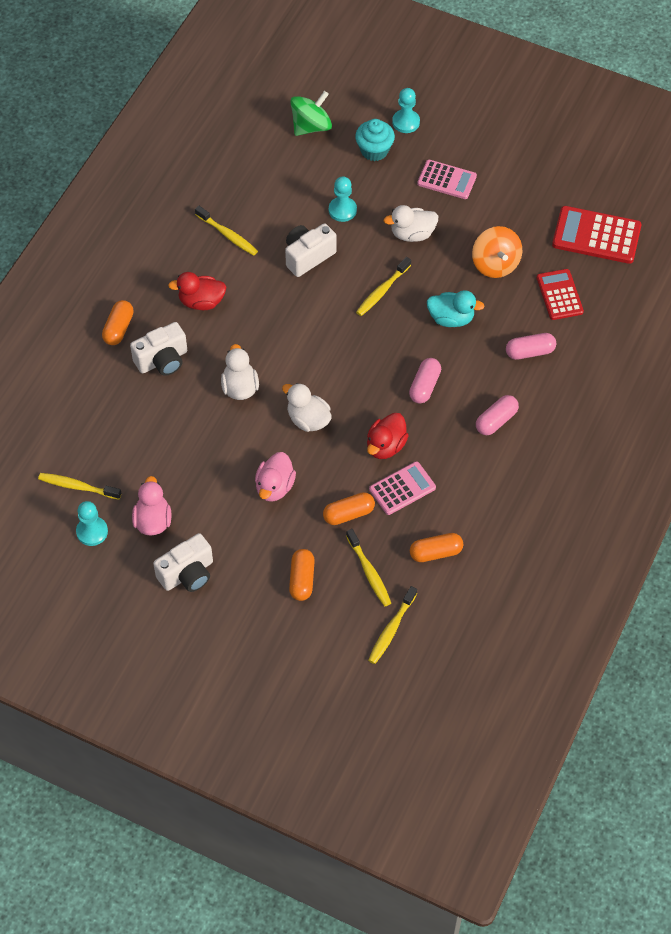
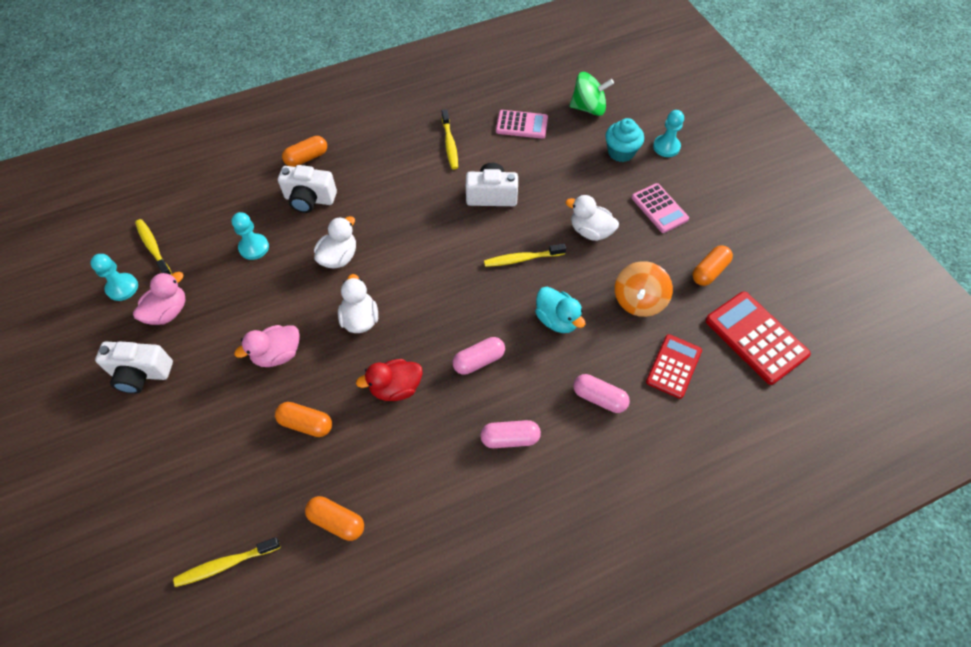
camera: 40 degrees right, 0 degrees up
red duck [168,272,226,310] -> none
orange capsule [289,549,315,601] -> orange capsule moved to [692,245,733,286]
turquoise pawn [329,176,357,222] -> turquoise pawn moved to [232,212,269,260]
yellow toothbrush [346,529,391,606] -> none
pink calculator [369,461,436,515] -> pink calculator moved to [496,110,548,139]

